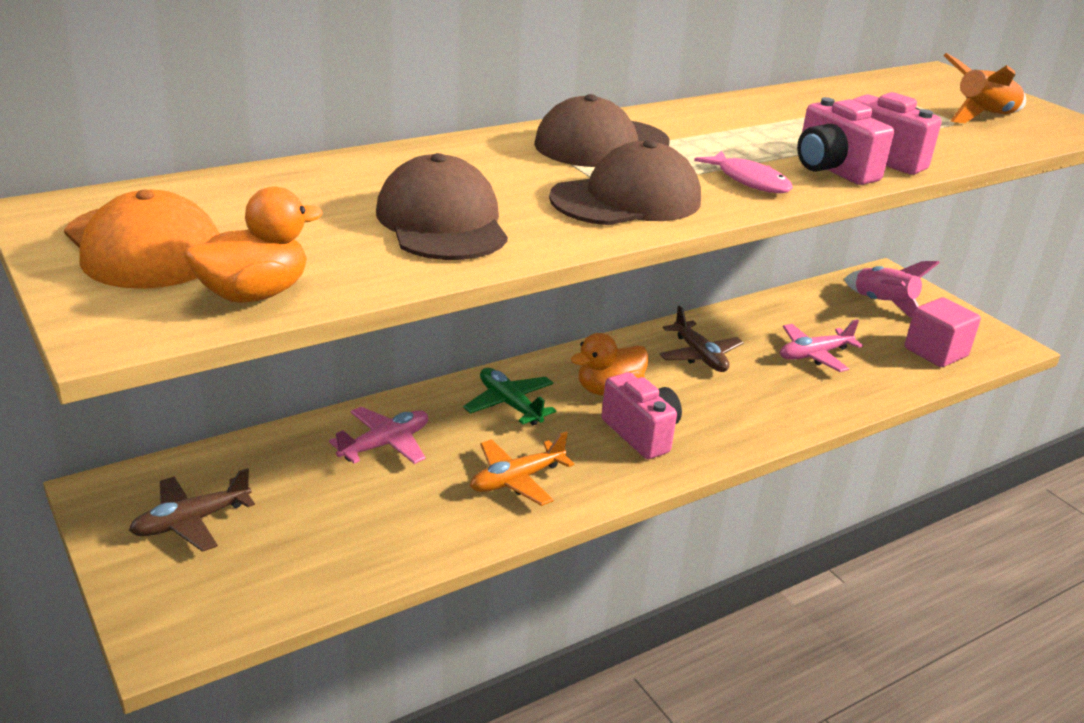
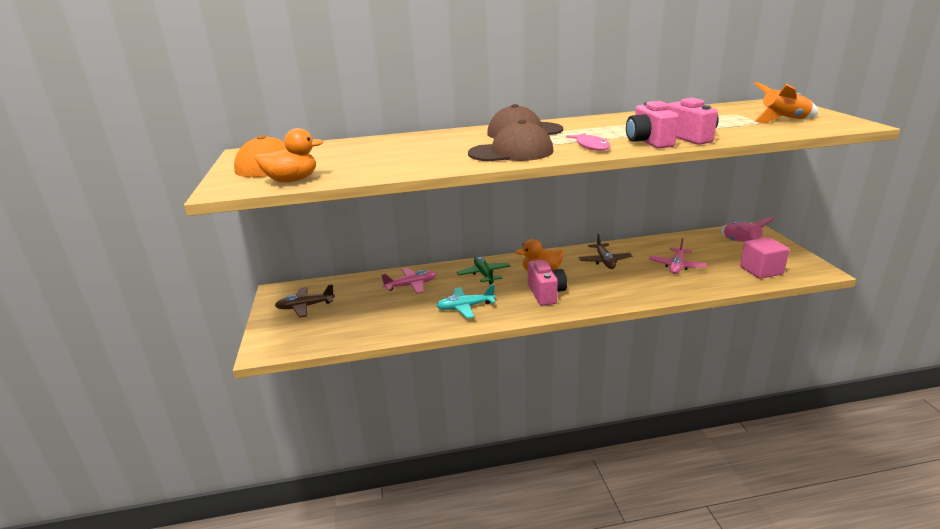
camera: 25 degrees right, 5 degrees down
brown cap [376,153,508,260] -> none
orange plane [470,431,574,506] -> turquoise plane [436,284,496,318]
pink plane [780,319,863,372] -> pink plane turned 60 degrees counterclockwise [649,238,707,274]

